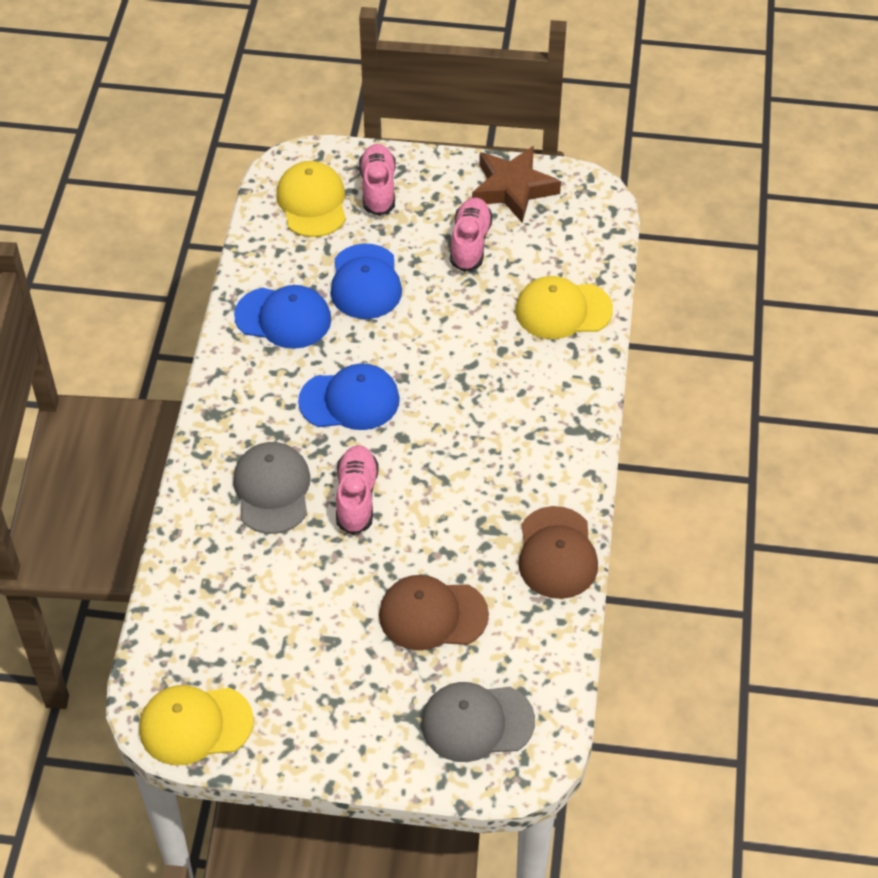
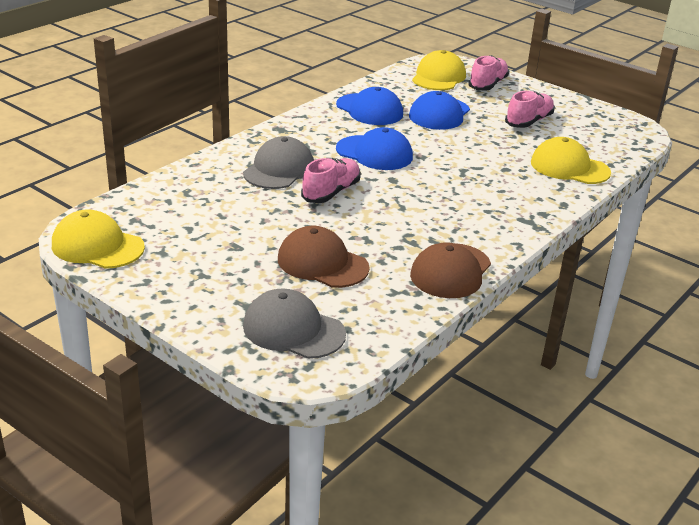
camera: 30 degrees right, 20 degrees down
brown star [472,146,561,223] -> none

